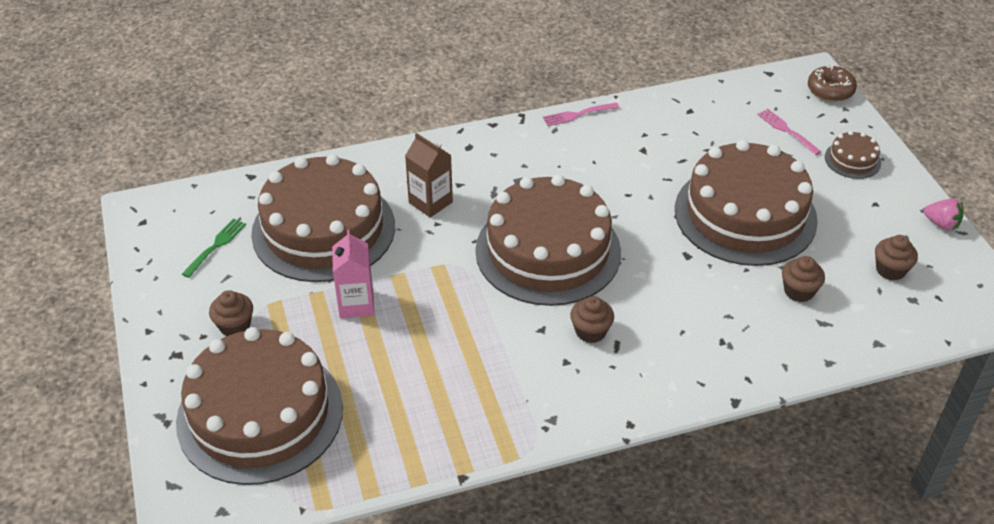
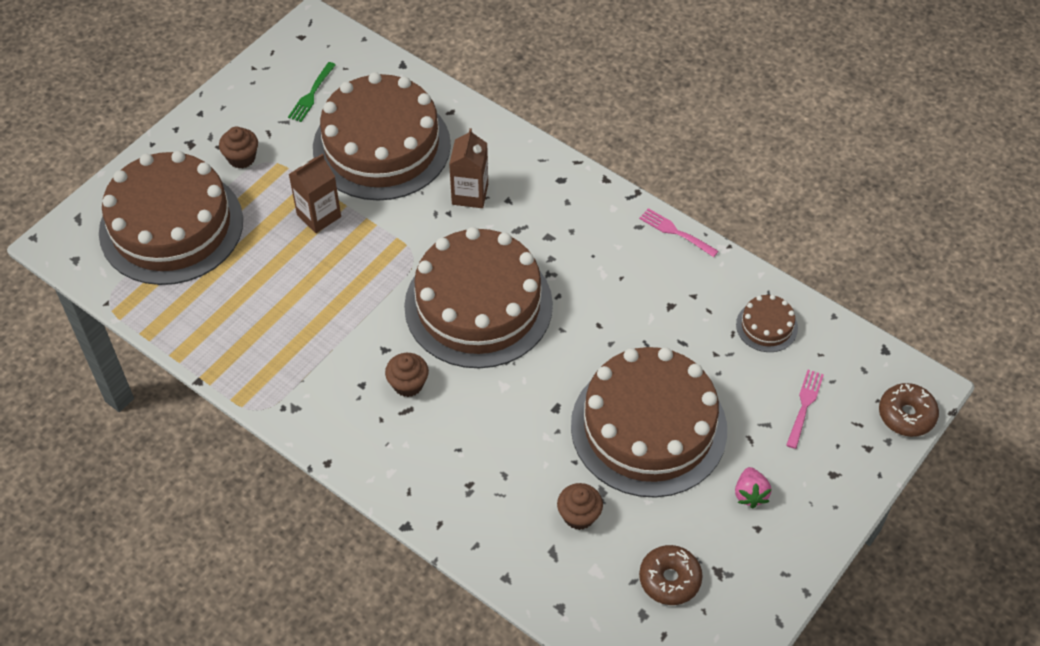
camera: 55 degrees right, 10 degrees up
green fork [182,219,246,278] -> green fork turned 120 degrees clockwise [288,62,336,122]
pink carton [332,230,374,318] -> brown carton [289,154,341,233]
brown cake [825,131,881,179] -> brown cake moved to [736,294,798,352]
brown cupcake [875,235,918,281] -> brown donut [639,545,703,605]
pink strawberry [924,199,963,231] -> pink strawberry moved to [735,467,772,509]

